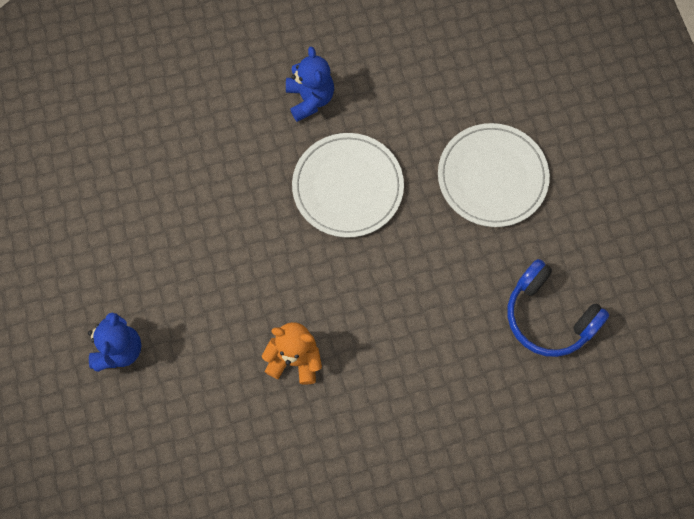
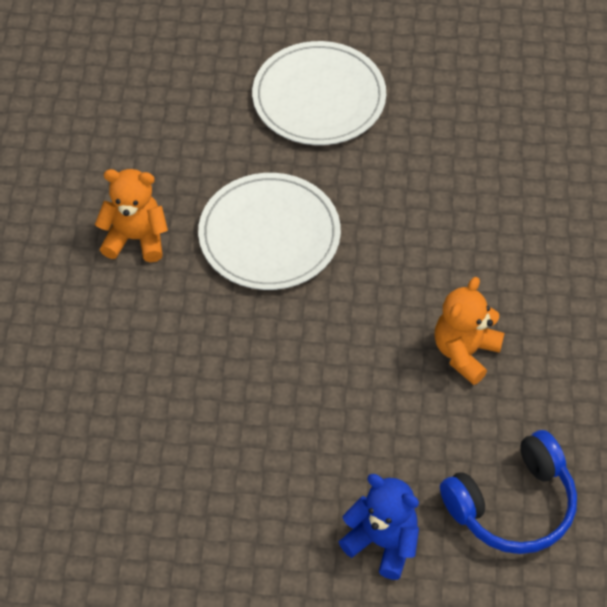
camera: 70 degrees left, 15 degrees down
blue teddy bear [286,46,334,122] -> orange teddy bear [95,169,168,262]
blue headphones [507,259,609,357] -> blue headphones moved to [440,430,577,554]

